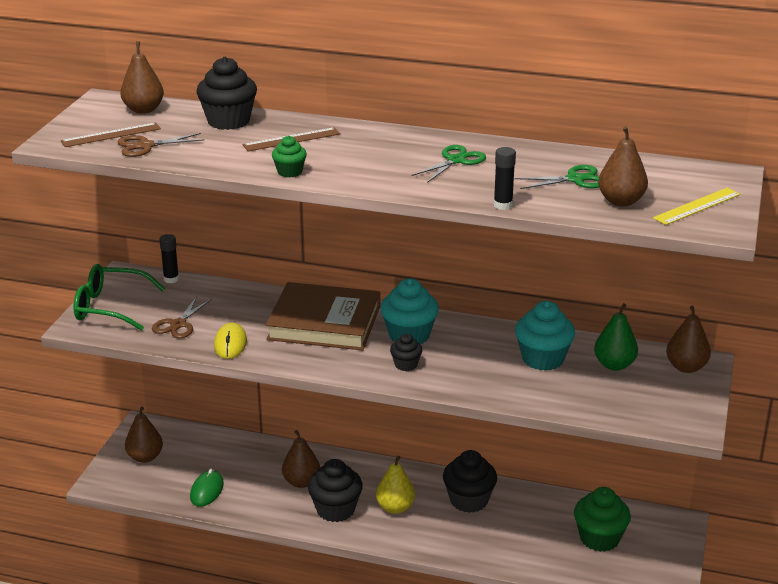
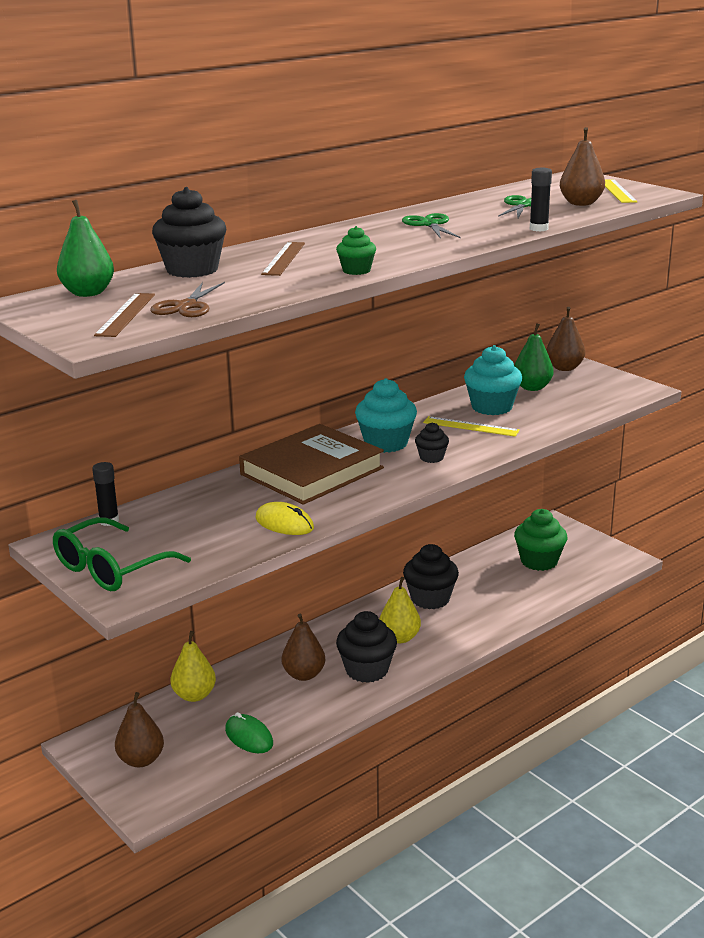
camera: 55 degrees left, 5 degrees down
brown pear [120,41,164,114] -> green pear [57,200,114,297]
brown scissors [152,296,212,338] -> none
none -> yellow pear [170,631,216,702]
none -> yellow ruler [423,416,520,437]

